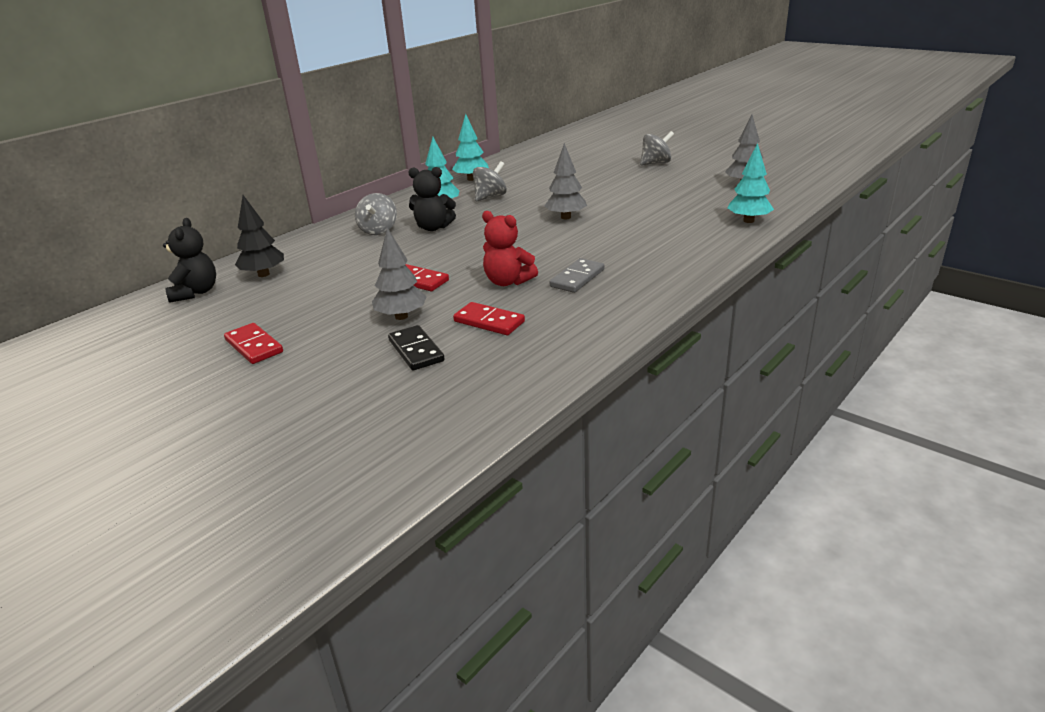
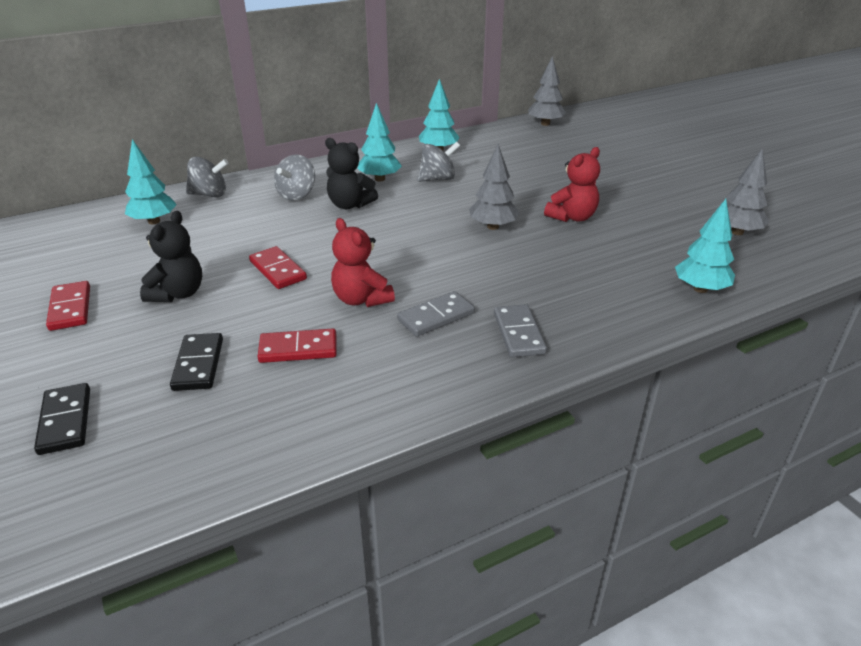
camera: 20 degrees right, 5 degrees up
black teddy bear [163,218,216,302] -> black teddy bear moved to [140,211,202,302]
black tree [235,195,284,277] -> turquoise tree [125,139,177,224]
grey tree [372,228,427,320] -> grey tree moved to [528,56,566,126]
red domino [453,302,525,335] -> red domino turned 60 degrees counterclockwise [257,328,337,363]
grey spinning top [640,131,674,165] -> grey spinning top moved to [186,157,229,197]
none -> black domino [34,383,90,455]
none -> grey domino [494,304,547,357]
none -> red teddy bear [544,147,600,222]

